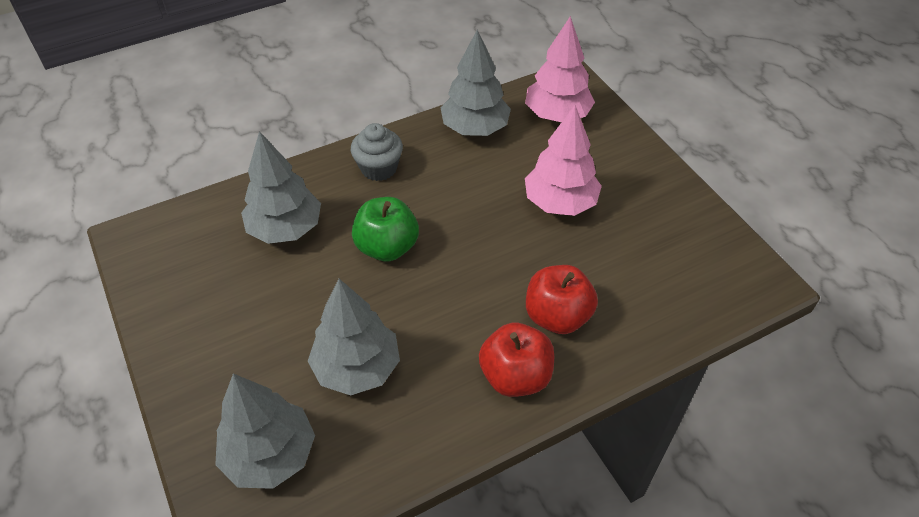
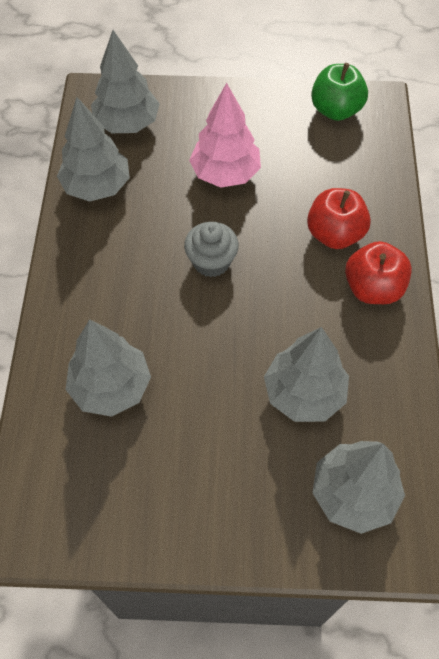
camera: 60 degrees left, 10 degrees up
grey cupcake [351,123,403,181] -> grey cupcake moved to [184,222,239,277]
green apple [352,197,419,261] -> green apple moved to [311,63,368,121]
pink tree [525,16,595,122] -> grey tree [91,30,160,133]

